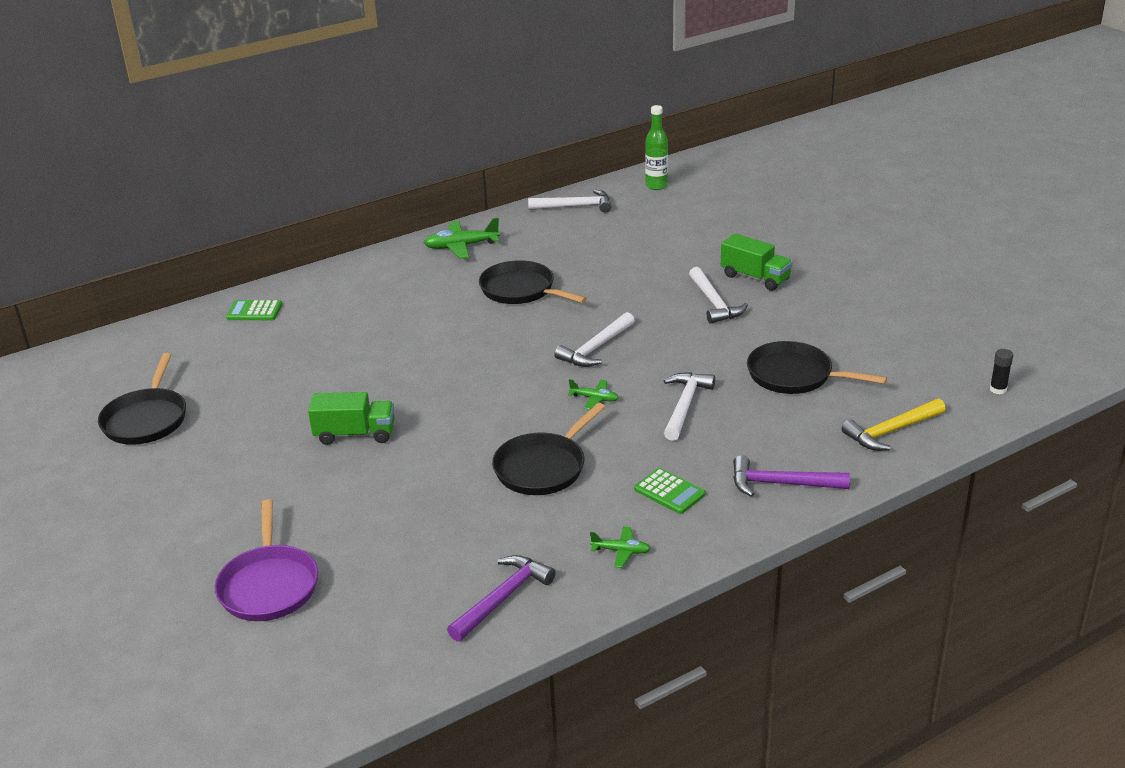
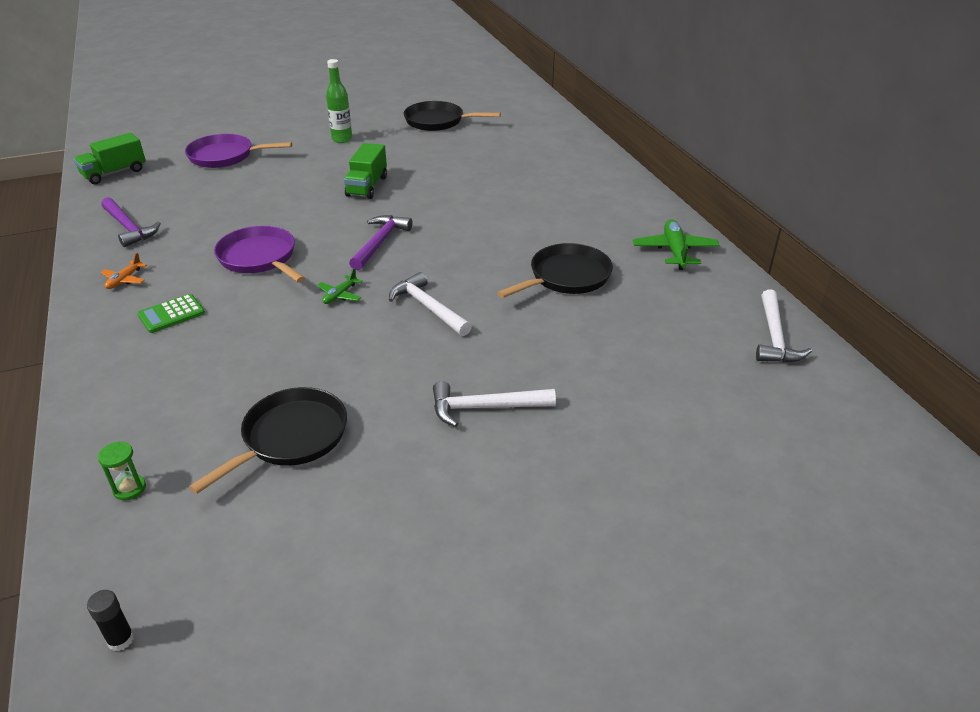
camera: 100 degrees right, 5 degrees up
green calculator [226,300,282,320] -> none
black pan [492,403,605,495] -> purple pan [214,226,305,283]
green plane [590,526,651,568] -> orange plane [101,253,147,289]
green bottle [645,105,668,190] -> green bottle moved to [326,59,352,143]
white hammer [664,372,715,441] -> none
green truck [721,234,793,291] -> green truck moved to [74,133,146,184]
purple hammer [733,455,850,497] -> purple hammer moved to [349,215,413,271]
yellow hammer [842,399,946,451] -> green hourglass [98,442,146,500]

